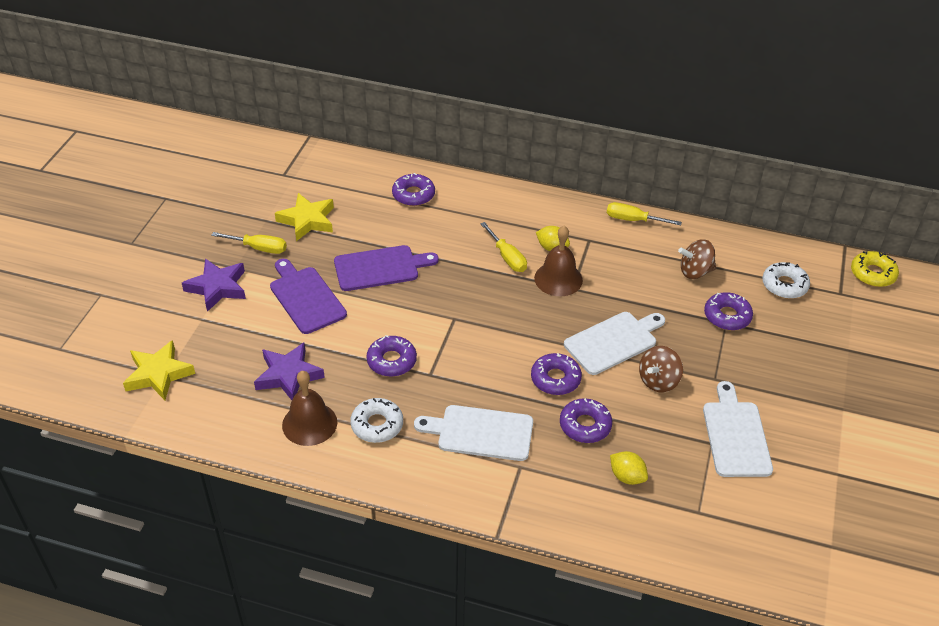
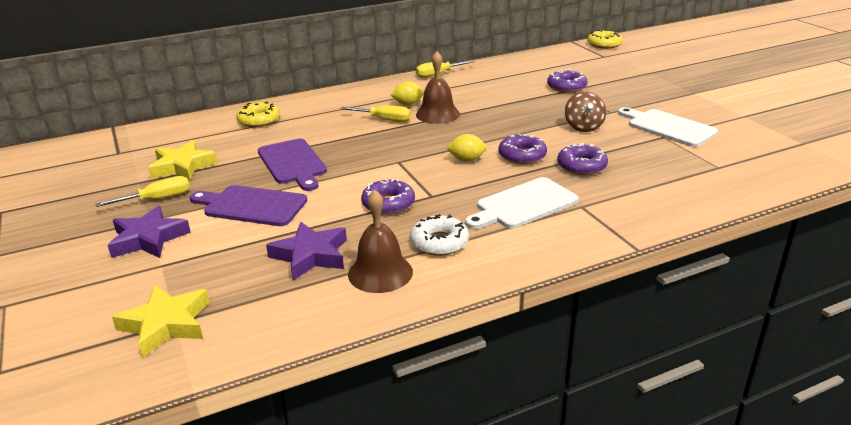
camera: 40 degrees left, 15 degrees down
purple cutting board [334,245,439,291] -> purple cutting board turned 120 degrees clockwise [258,139,327,191]
purple donut [392,173,435,206] -> yellow donut [236,102,280,127]
white cutting board [564,312,665,375] -> none
yellow lemon [610,451,648,485] -> yellow lemon moved to [446,134,487,162]
brown spinning top [678,239,716,279] -> none
white donut [762,262,810,299] -> none

